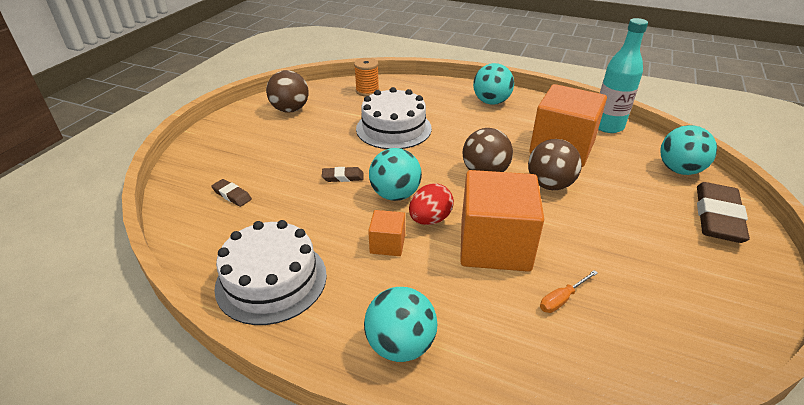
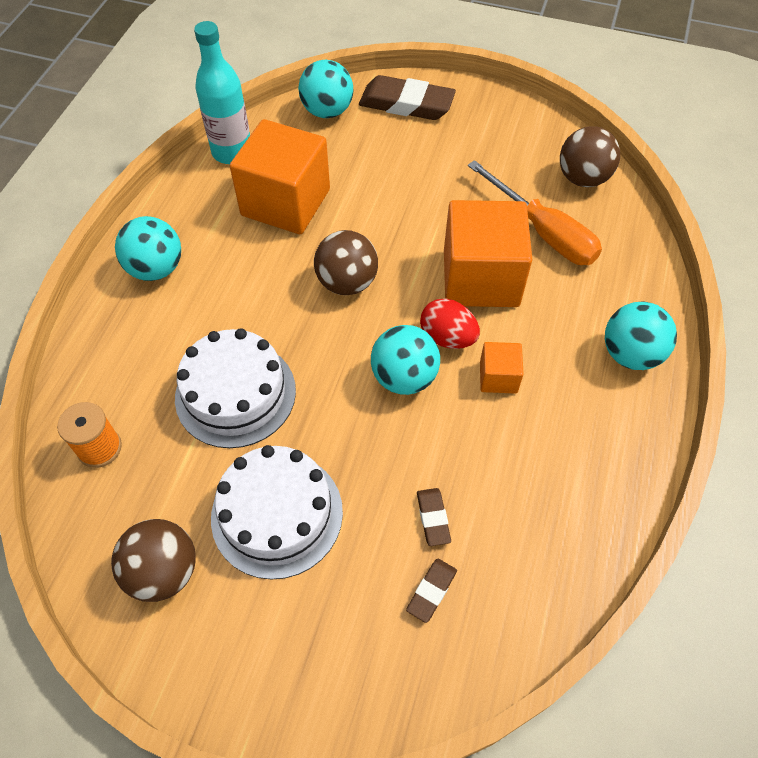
camera: 95 degrees left, 20 degrees up
white cake [214,220,327,325] -> white cake moved to [211,445,343,580]
brown eraser [322,167,364,182] -> brown eraser moved to [417,488,451,546]
brown ball [528,139,582,190] -> brown ball moved to [560,126,620,187]
orange screwdriver [540,270,598,313] -> orange screwdriver [468,160,602,265], size x2.24

